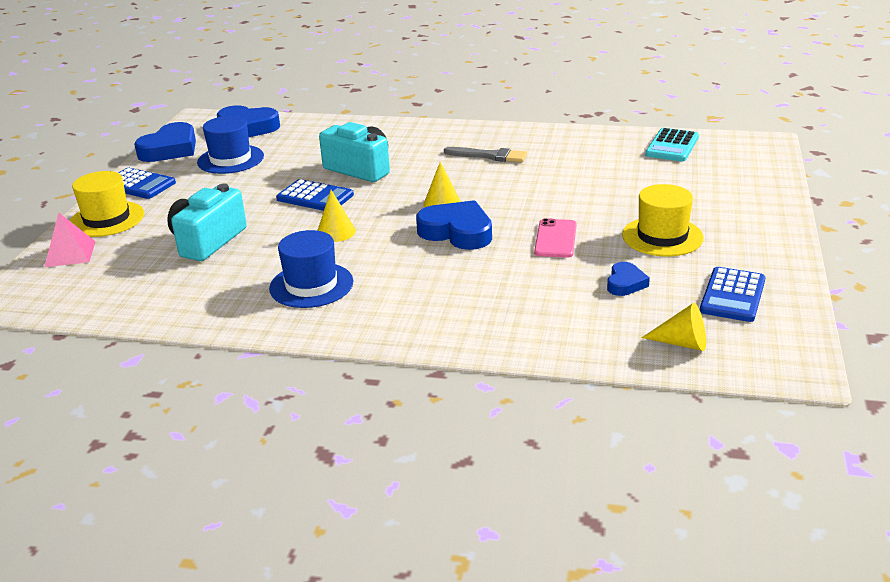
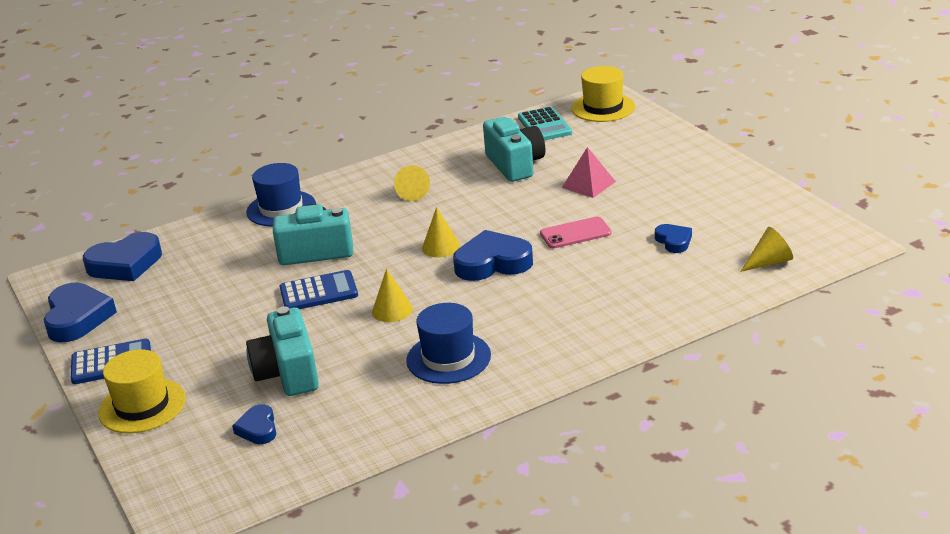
camera: 40 degrees left, 0 degrees up
pink pyramid [45,213,96,267] -> pink pyramid moved to [562,147,616,198]
blue hat [197,116,264,174] -> blue hat moved to [246,163,316,226]
grey brush [444,147,527,162] -> yellow cone [394,165,430,201]
pink phone [534,218,577,258] -> pink phone turned 75 degrees counterclockwise [540,217,612,248]
yellow hat [622,184,704,257] -> yellow hat moved to [571,66,635,122]
blue calculator [700,267,765,322] -> none
none -> blue heart [232,404,276,444]
none -> turquoise camera [483,117,545,182]

